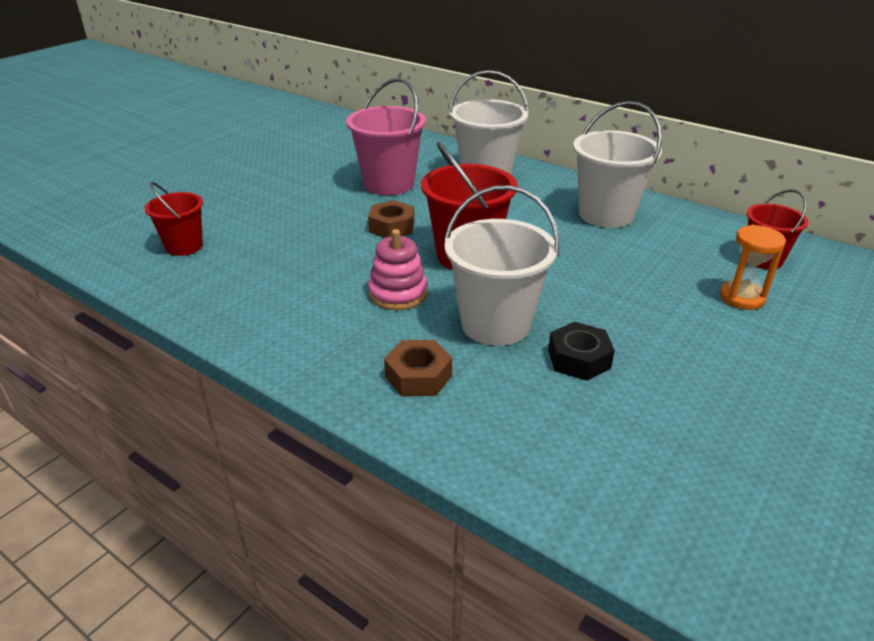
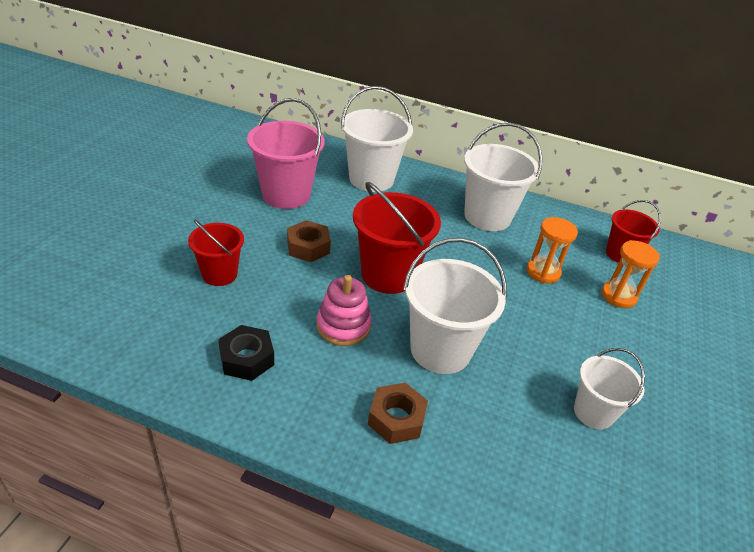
camera: 20 degrees left, 5 degrees up
red bucket [145,182,203,256] -> red bucket moved to [188,220,244,286]
black nut [548,322,615,381] -> black nut moved to [218,325,274,381]
none -> orange hourglass [527,217,578,283]
none -> white bucket [574,348,645,430]

